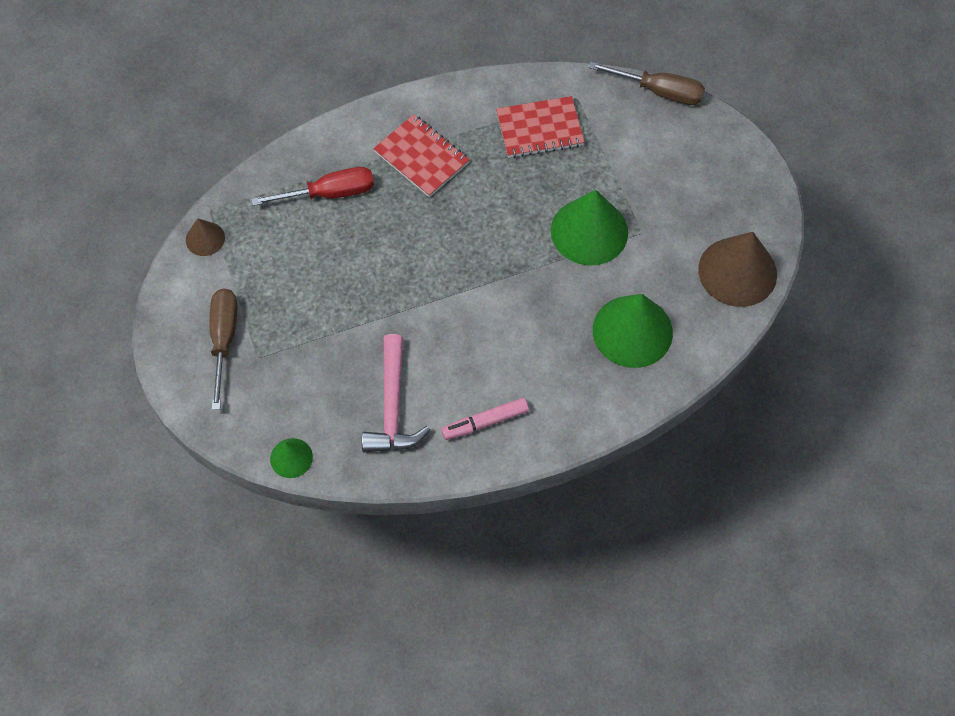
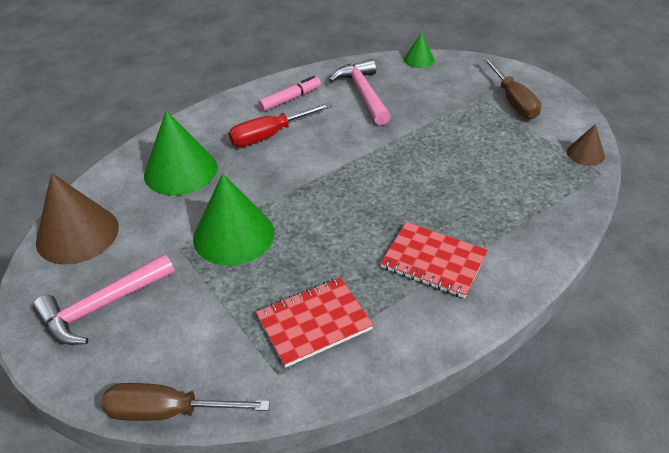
camera: 165 degrees right, 20 degrees down
red screwdriver [251,167,374,206] -> red screwdriver moved to [229,103,332,147]
none -> pink hammer [33,254,175,345]

